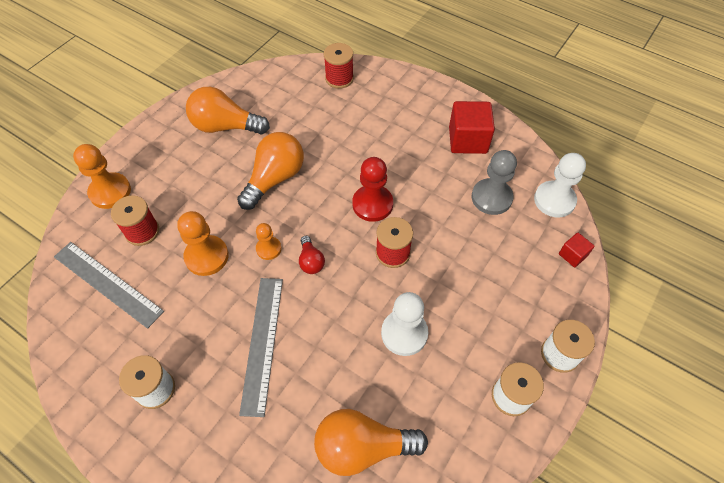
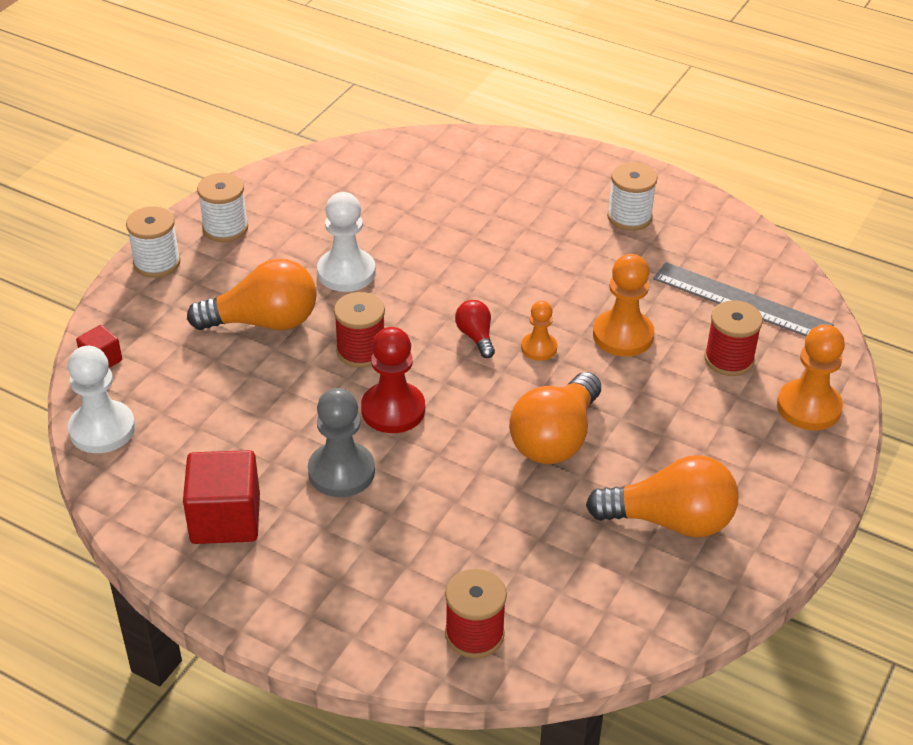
camera: 175 degrees right, 15 degrees down
grey ruler [239,278,283,417] -> none
orange light bulb [314,409,428,476] -> orange light bulb moved to [187,258,317,330]
grey pawn [472,150,517,215] -> grey pawn moved to [308,388,375,497]

